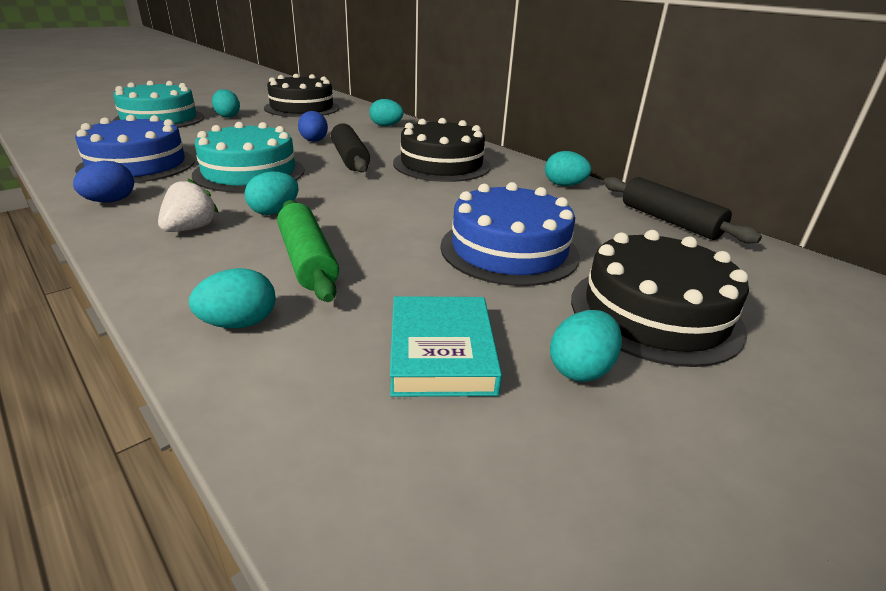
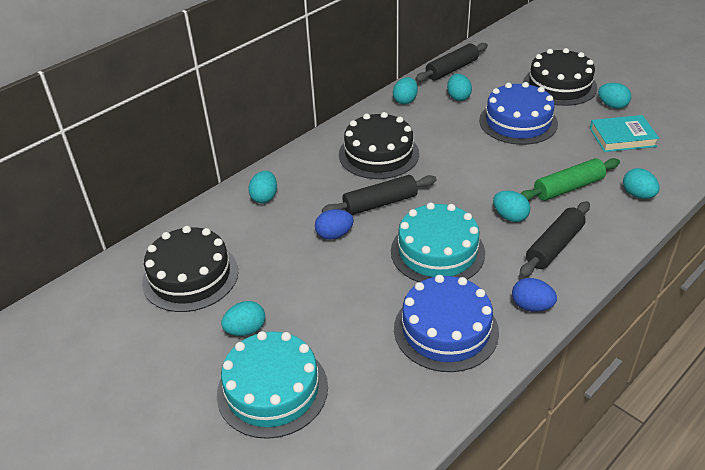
camera: 90 degrees left, 10 degrees up
white strawberry [158,178,219,232] -> black rolling pin [519,201,590,278]
none -> turquoise egg [447,74,472,101]

